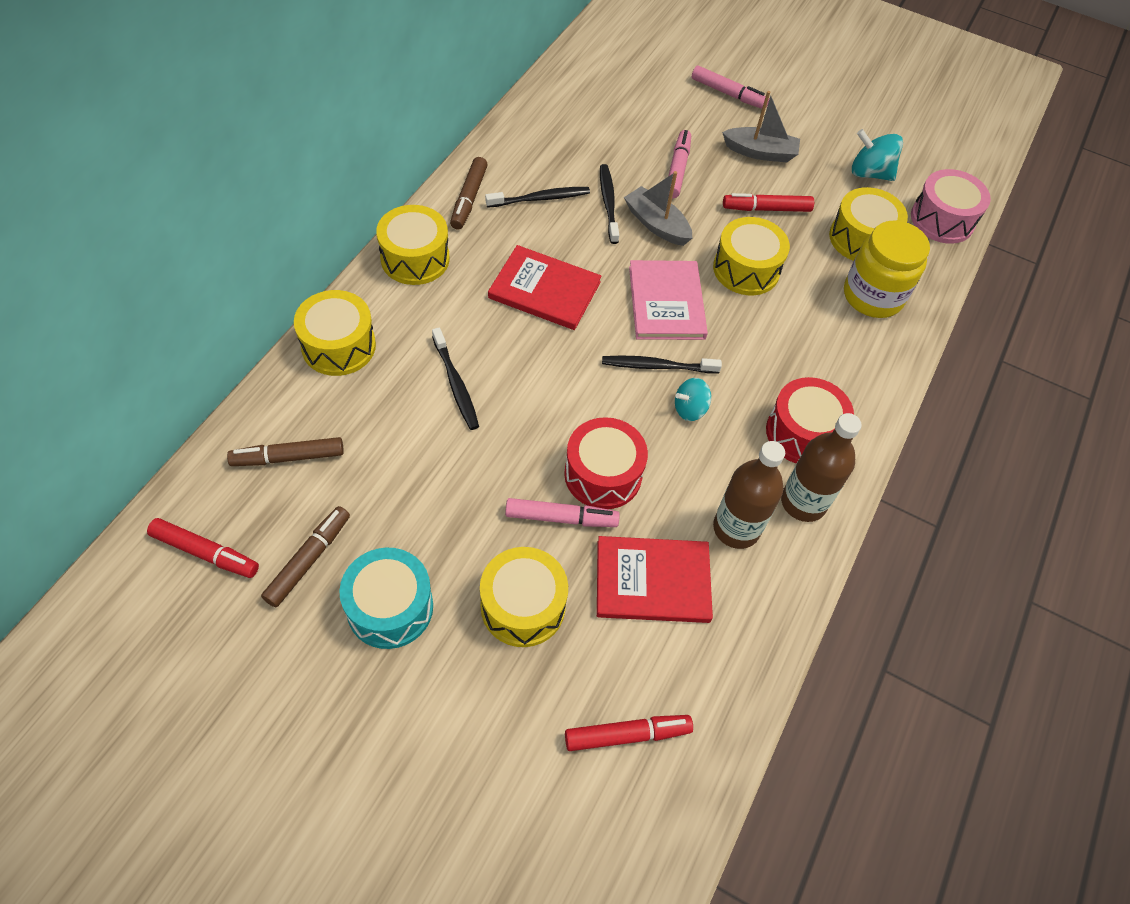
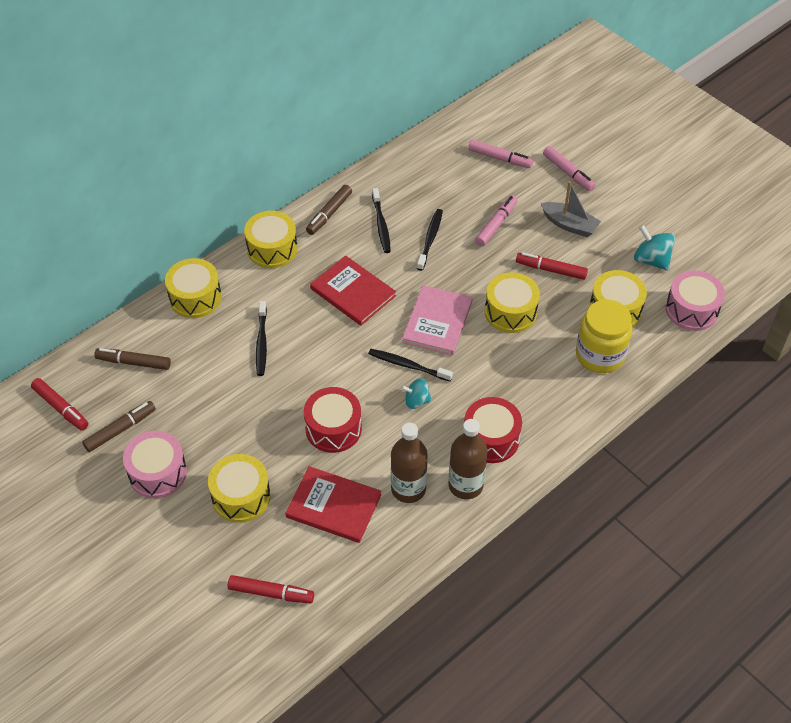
camera: 25 degrees right, 5 degrees down
turquoise drum [339,548,433,649] -> pink drum [123,431,187,498]
black toothbrush [485,187,590,208] -> black toothbrush turned 75 degrees clockwise [372,188,391,253]
pink marker [505,498,620,527] -> pink marker moved to [468,139,533,168]
grey boat [624,171,692,246] -> none

